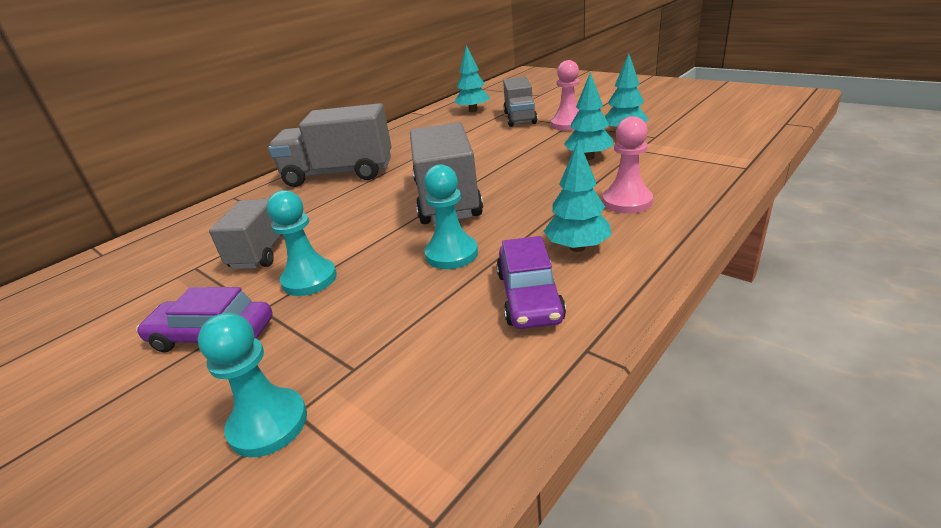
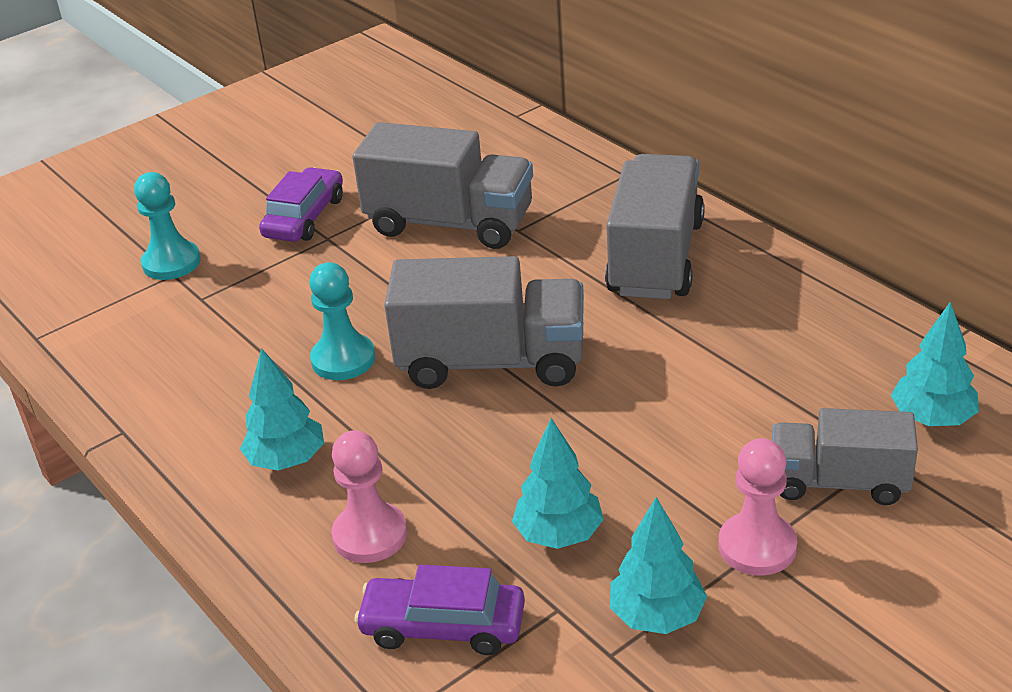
camera: 100 degrees right, 5 degrees up
grey truck [209,198,283,269] -> grey truck [353,122,533,249], size x1.57
turquoise pawn [267,190,337,296] -> none
purple car [496,236,566,329] -> purple car moved to [354,565,525,655]

